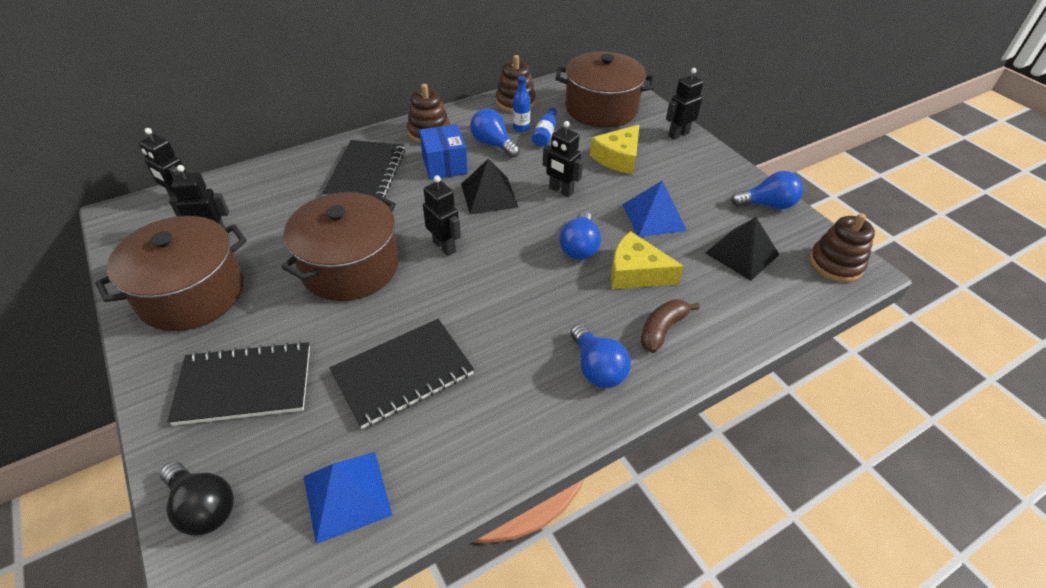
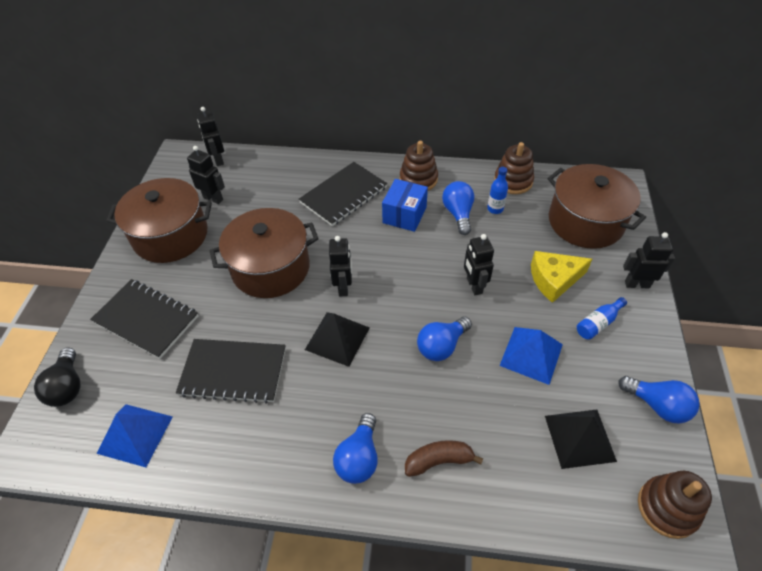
camera: 40 degrees right, 5 degrees up
black pyramid [461,159,518,214] -> black pyramid moved to [305,312,369,367]
blue bottle [532,108,557,147] -> blue bottle moved to [577,297,627,340]
yellow cheese [610,231,684,289] -> none

